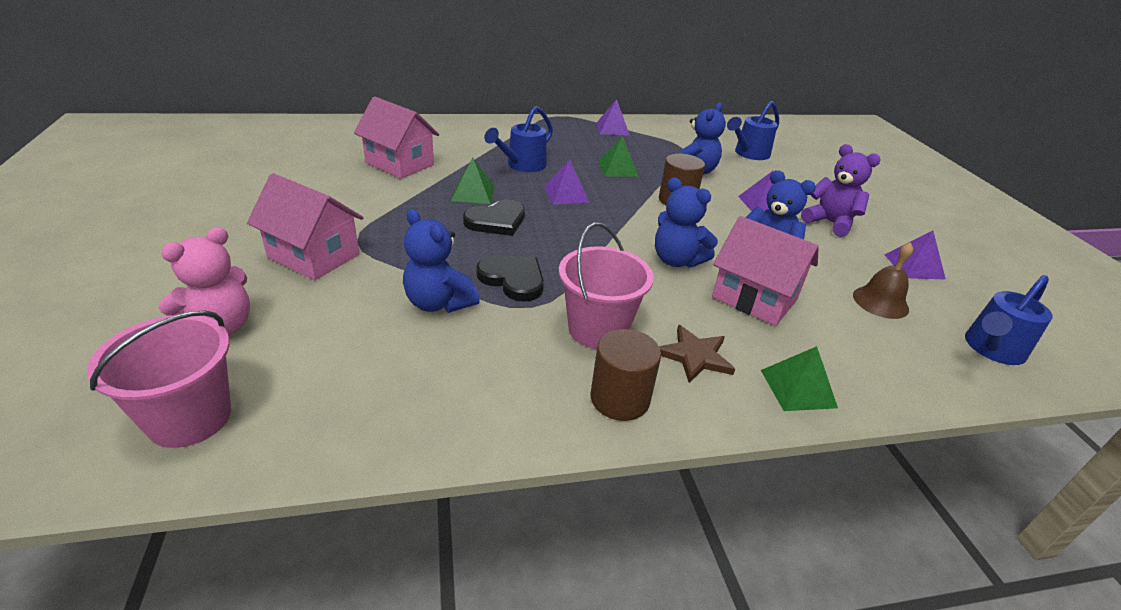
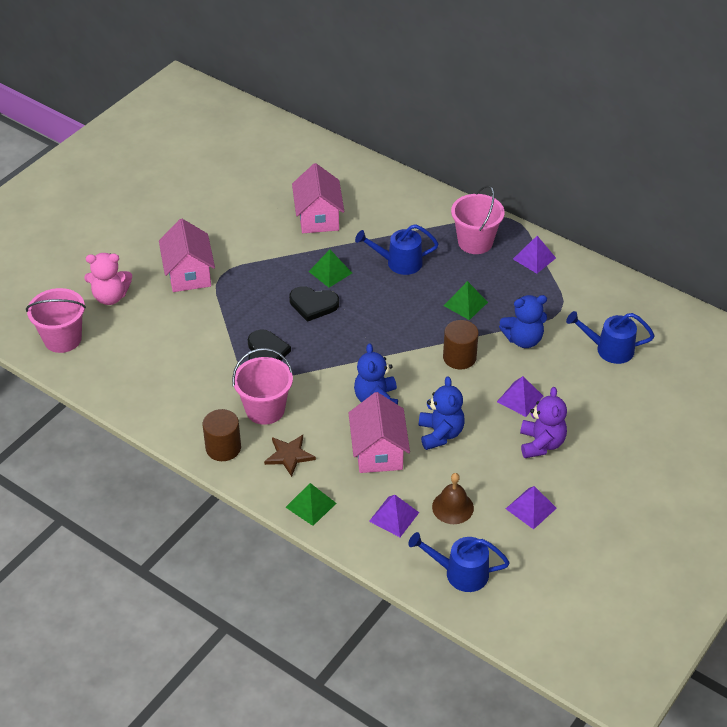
camera: 50 degrees right, 10 degrees up
blue teddy bear [403,209,480,313] -> none
purple pyramid [544,159,590,205] -> purple pyramid moved to [369,495,419,537]
none -> pink bucket [451,185,505,254]

